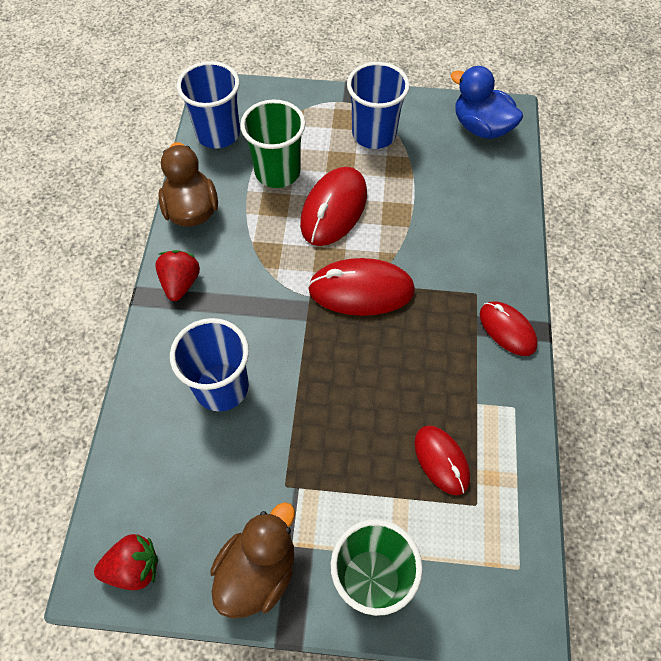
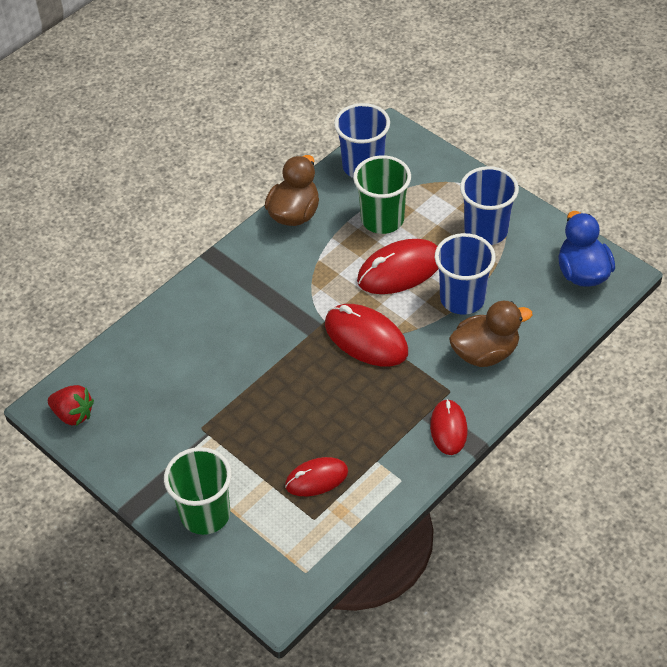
camera: 40 degrees right, 10 degrees down
red strawberry [155,250,200,301] -> none
blue cup [170,318,249,411] -> blue cup moved to [435,233,496,315]
brown duck [210,502,295,619] -> brown duck moved to [449,301,533,367]
red mouse [414,425,470,495] -> red mouse turned 60 degrees clockwise [285,457,348,496]

